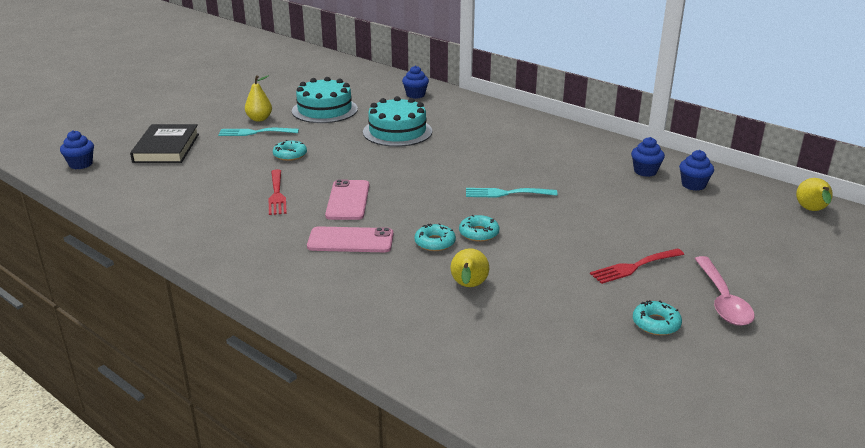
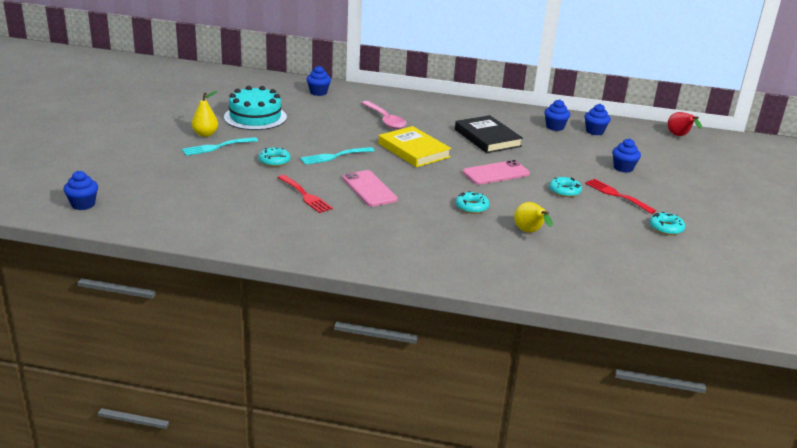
camera: 30 degrees left, 0 degrees up
black book [130,124,199,163] -> black book moved to [455,115,523,153]
pink phone [307,226,394,252] -> pink phone moved to [463,160,530,185]
turquoise cake [363,96,432,147] -> none
turquoise donut [459,215,500,242] -> turquoise donut moved to [549,177,582,197]
turquoise fork [466,188,557,198] -> turquoise fork moved to [300,147,375,165]
red fork [590,248,684,284] -> red fork turned 105 degrees clockwise [585,179,656,214]
pink spoon [694,256,755,326] -> pink spoon moved to [362,101,407,129]
yellow pear [796,178,833,211] -> red pear [667,112,702,136]
none -> yellow book [379,126,451,167]
none -> blue cupcake [612,138,641,173]

